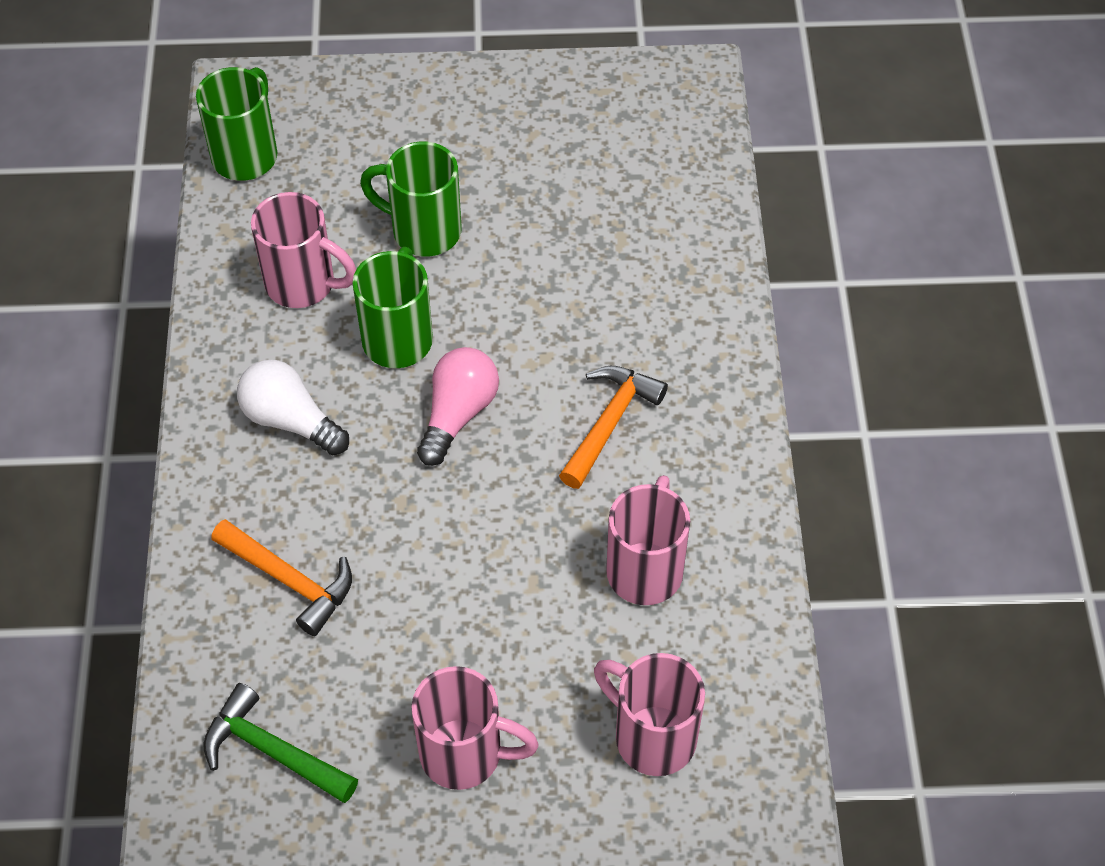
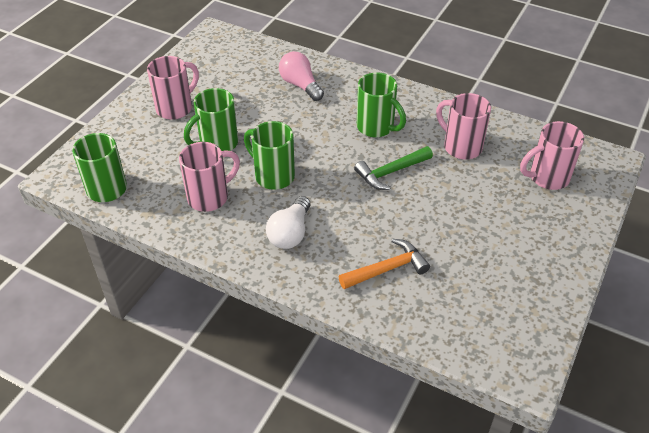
camera: 60 degrees left, 10 degrees down
green hammer [203,683,358,803] -> green hammer moved to [354,146,433,190]
white light bulb [237,360,349,455] -> white light bulb turned 45 degrees counterclockwise [266,196,310,249]
pink mug [411,666,539,790] -> pink mug moved to [147,56,199,120]
pink light bulb [417,347,499,466] -> pink light bulb moved to [279,51,324,101]
orange hammer [559,366,668,489] -> green mug [357,72,406,137]

